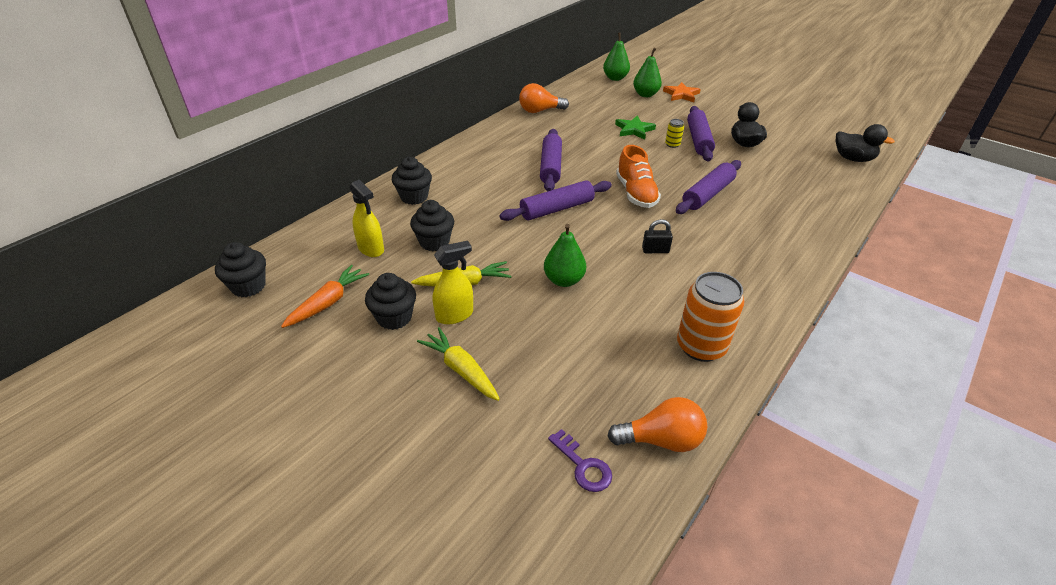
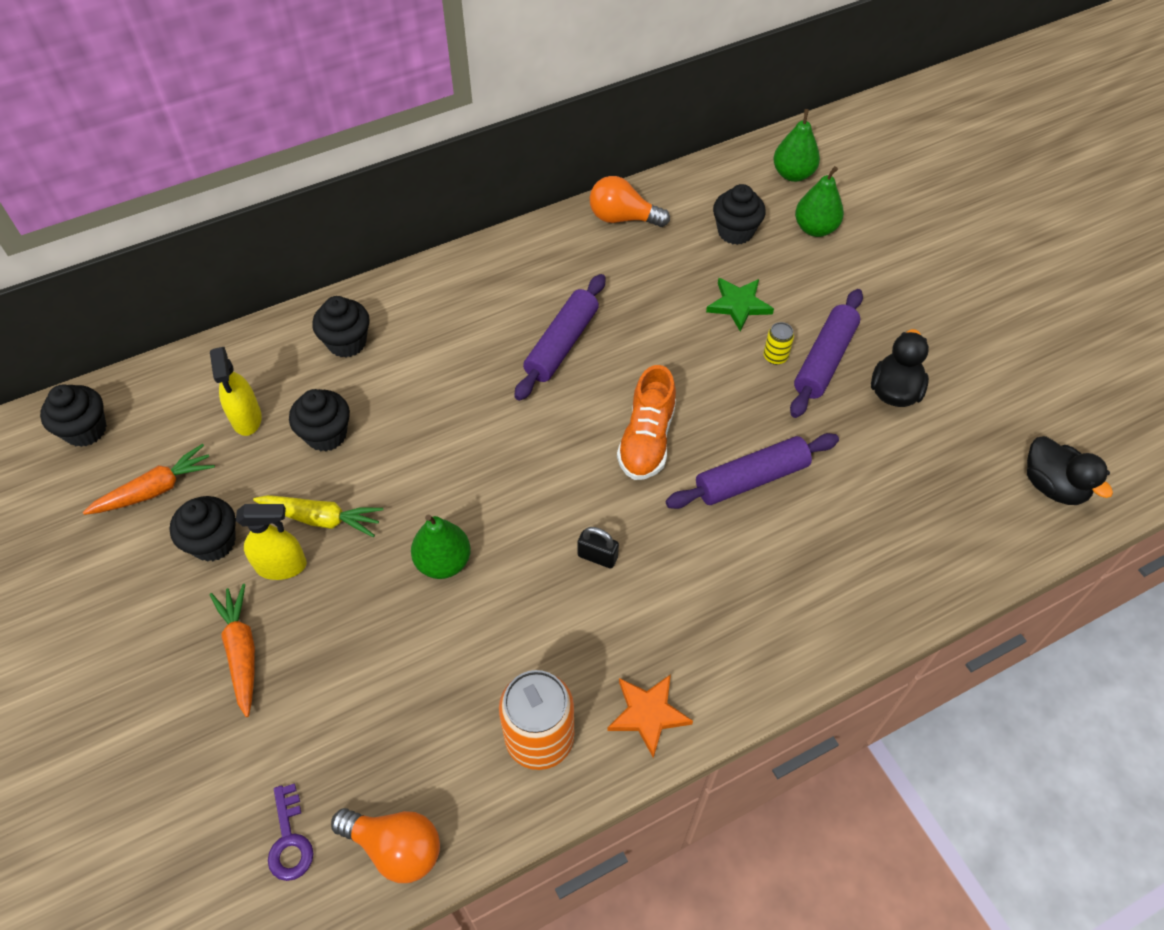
camera: 25 degrees right, 15 degrees up
yellow carrot [417,327,500,401] -> orange carrot [210,584,255,717]
purple rolling pin [499,180,612,221] -> none
orange star [663,82,701,102] -> orange star moved to [607,674,693,758]
none -> black cupcake [713,184,766,245]

